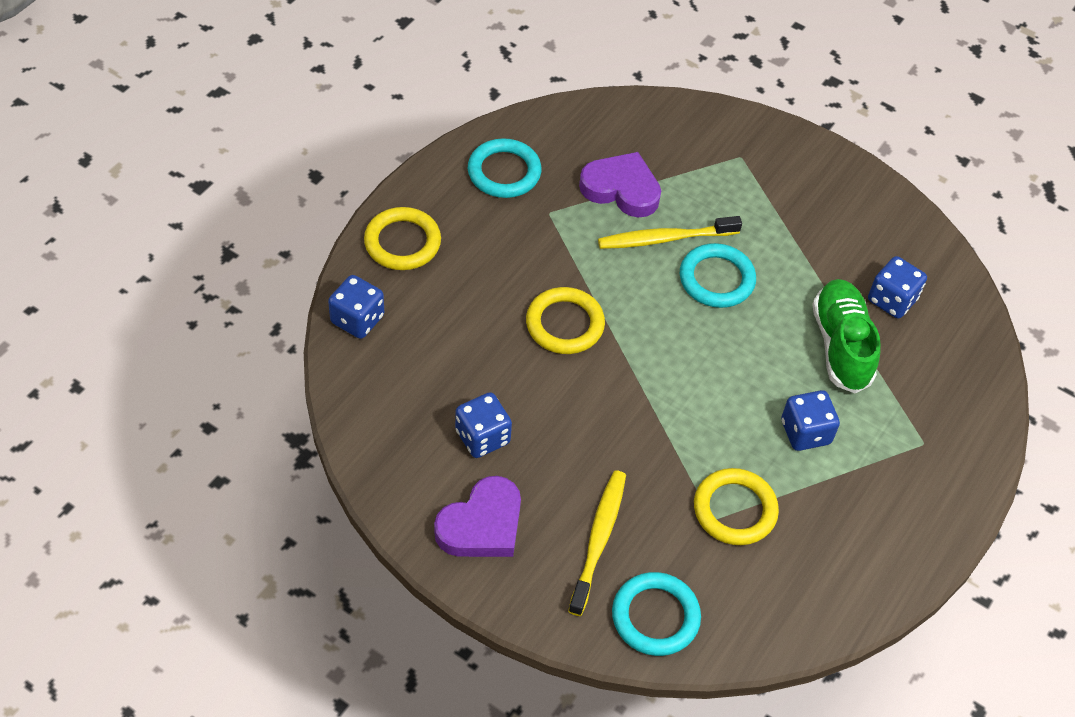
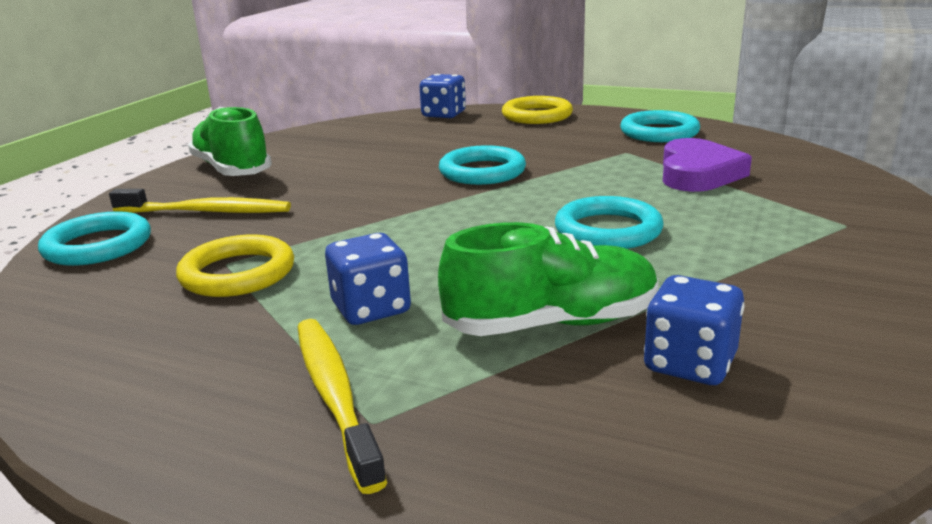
camera: 85 degrees right, 30 degrees down
purple heart [434,476,521,557] -> green shoe [188,107,272,176]
blue dice [455,392,512,458] -> none
yellow ring [526,287,605,354] -> turquoise ring [439,145,526,185]
yellow toothbrush [598,216,742,249] -> yellow toothbrush moved to [297,319,388,494]

